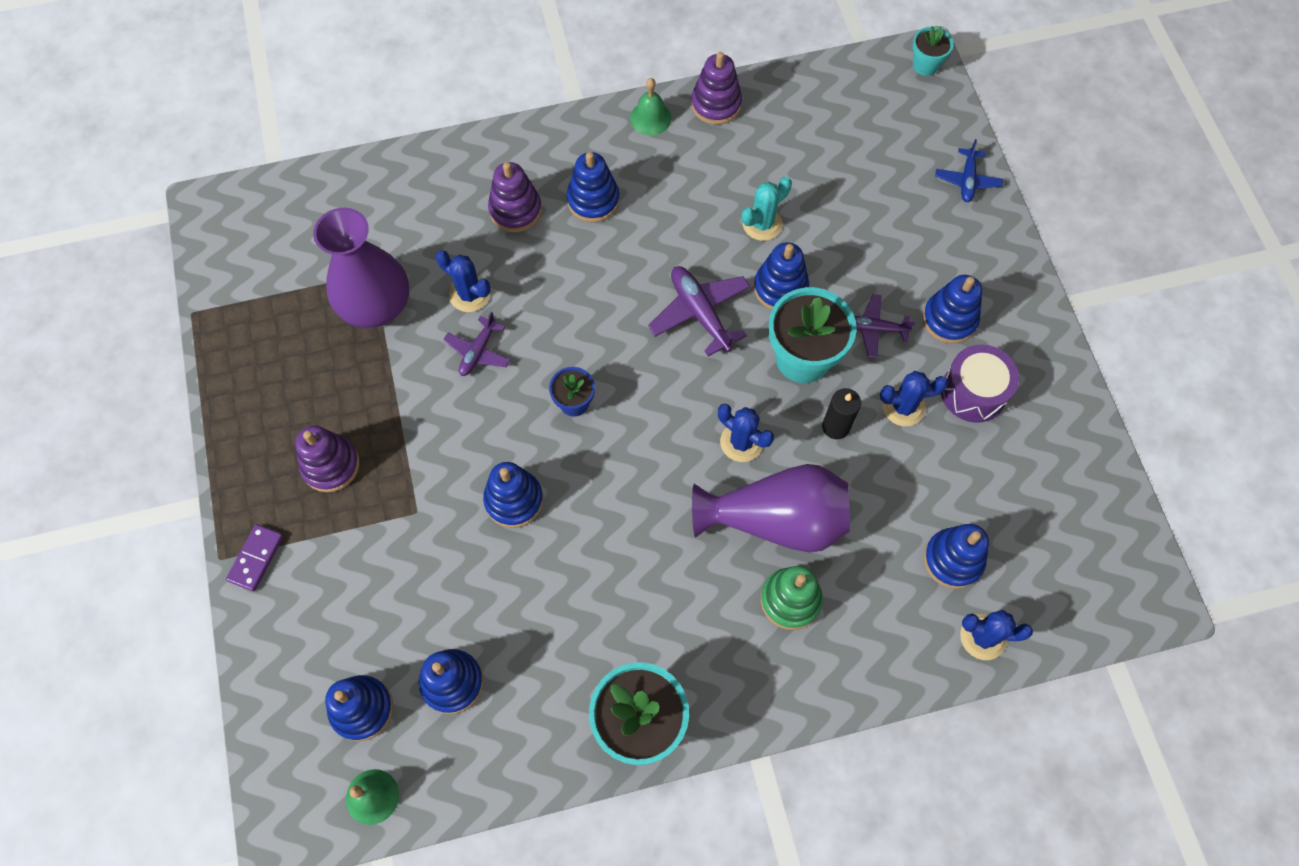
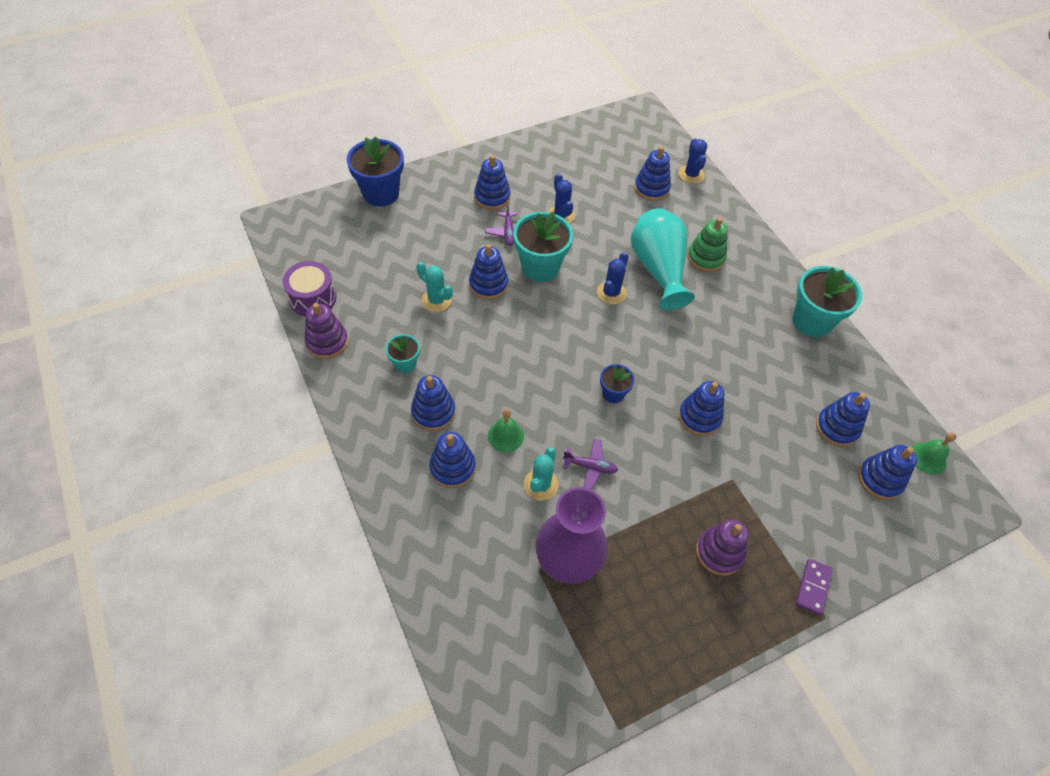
camera: 105 degrees left, 10 degrees down
purple domino [226,524,284,591] -> purple domino turned 75 degrees counterclockwise [796,559,833,615]
blue cactus [436,250,490,312] -> turquoise cactus [524,447,558,501]
purple stacking toy [488,162,542,232] -> blue stacking toy [429,432,476,488]
green bell [630,78,672,136] -> green bell moved to [488,409,524,452]
purple plane [648,266,750,357] -> none
purple vase [692,464,850,553] -> turquoise vase [631,208,695,310]
black candle [822,388,861,439] -> none
turquoise flower pot [912,26,954,76] -> turquoise flower pot moved to [386,334,420,373]
blue plane [935,139,1003,202] -> blue flower pot [347,136,404,207]
purple drum [941,344,1019,423] -> purple drum moved to [283,261,337,316]

